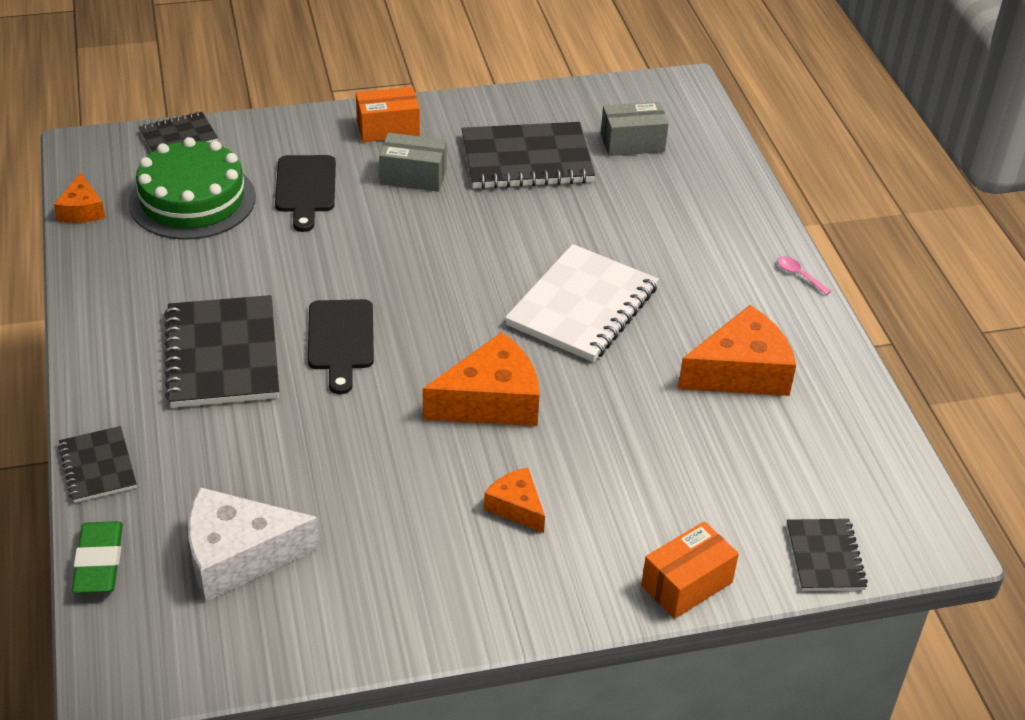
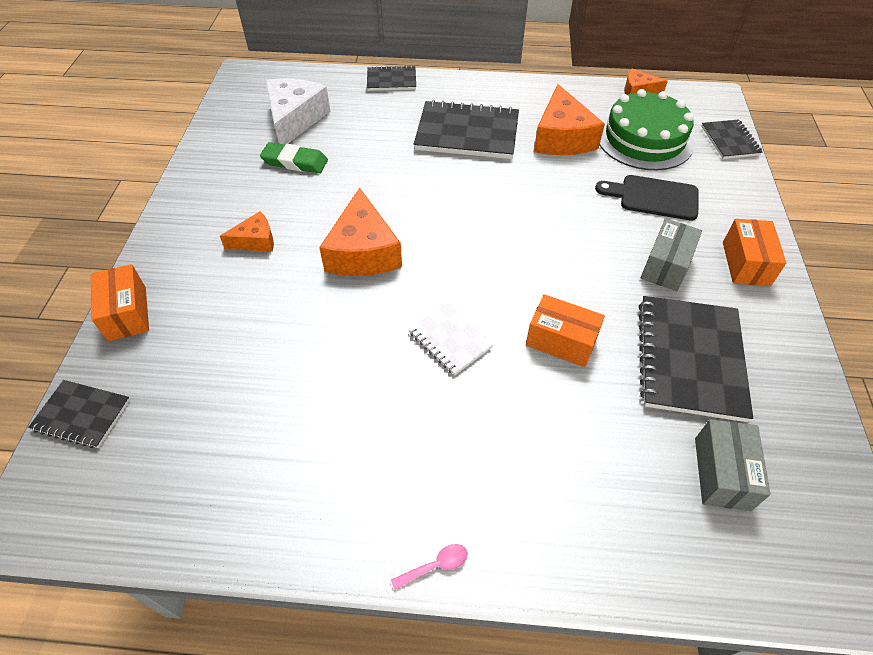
camera: 110 degrees right, 10 degrees up
green eraser [72,521,123,593] -> green eraser moved to [260,142,328,173]
black cutting board [308,299,374,394] -> none
white notebook [505,244,659,362] -> white notebook [408,303,494,376], size x0.55
orange cheese [678,305,796,396] -> orange cheese moved to [534,84,605,155]
none -> orange box [526,294,605,367]

